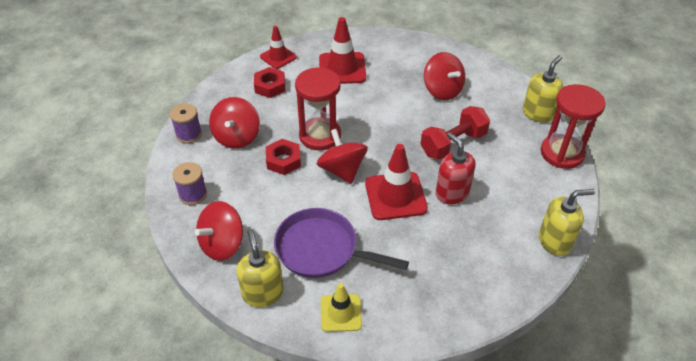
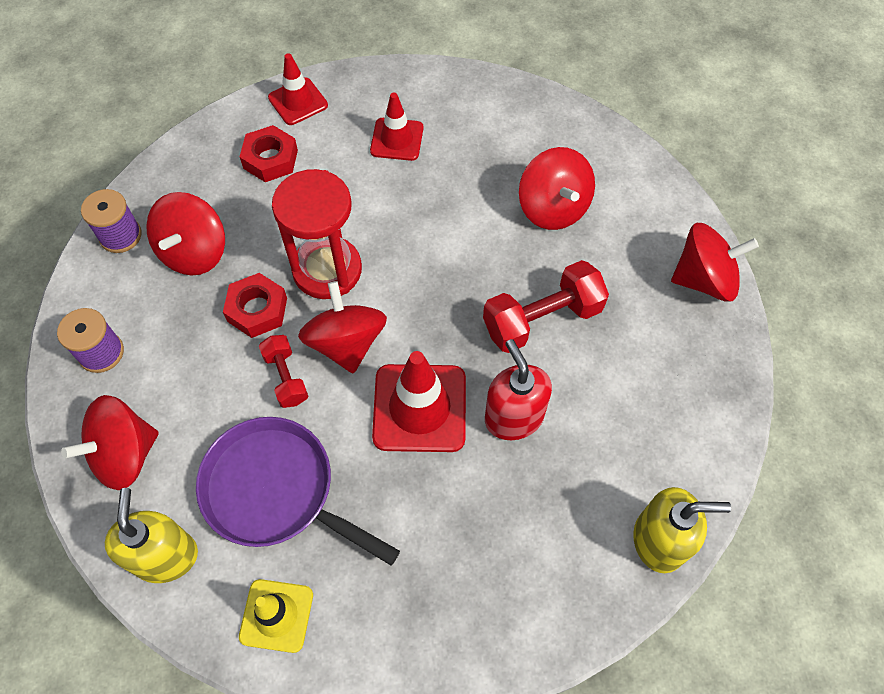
camera: 10 degrees right, 15 degrees up
red traffic cone [319,17,366,84] -> red traffic cone [370,93,423,161], size x0.63
yellow soap dispenser [523,55,564,123] -> red spinning top [671,223,759,302]
red hourglass [541,84,605,169] -> none
none -> red dumbbell [259,335,308,408]

